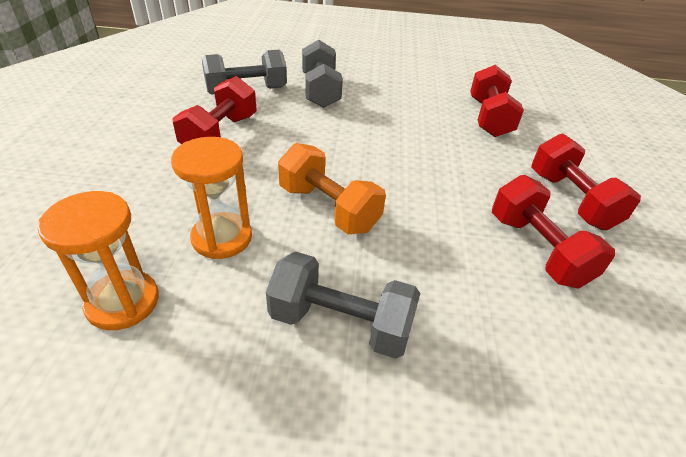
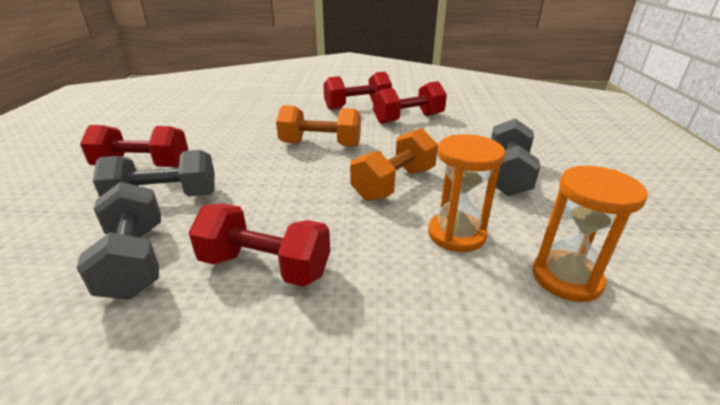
camera: 90 degrees left, 10 degrees down
red dumbbell [470,65,524,137] -> red dumbbell moved to [80,125,188,167]
none -> orange dumbbell [276,105,361,147]

